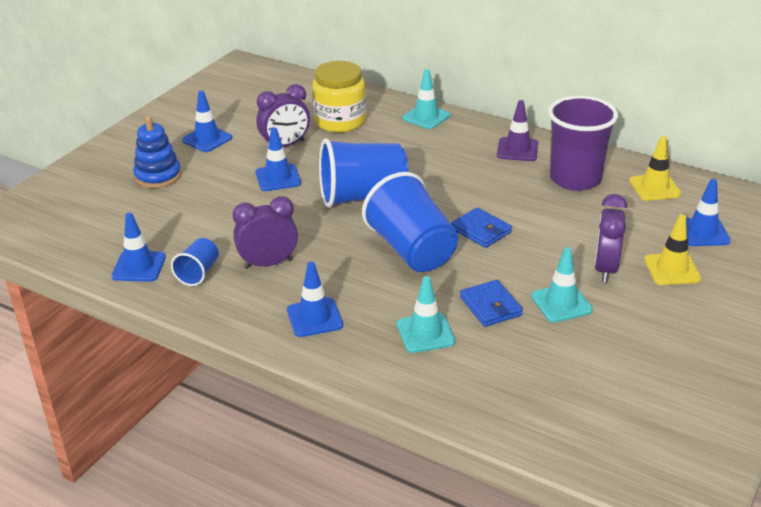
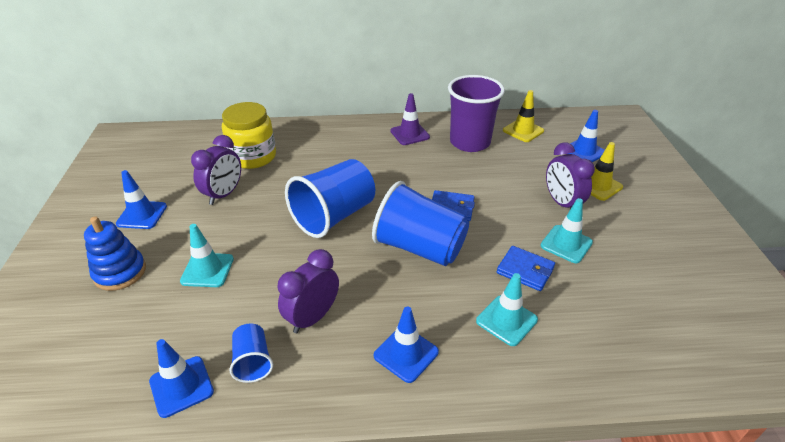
camera: 35 degrees left, 5 degrees up
blue traffic cone [255,127,301,191] -> none
turquoise traffic cone [402,69,450,129] -> turquoise traffic cone moved to [180,224,234,287]

